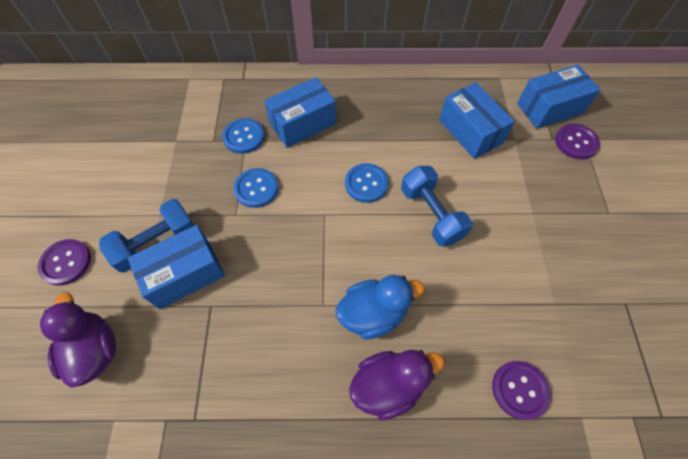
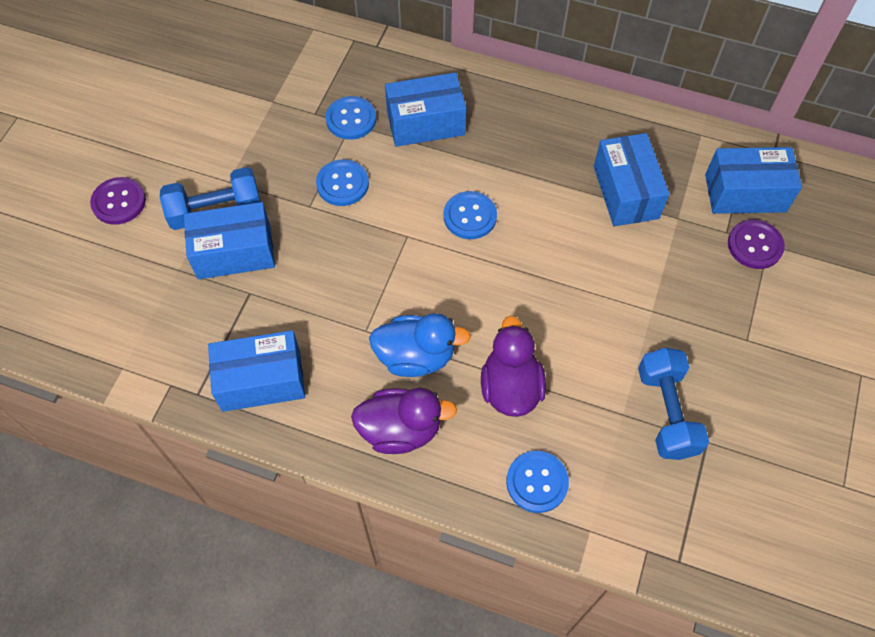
camera: 20 degrees right, 0 degrees up
purple duck [40,292,116,387] -> purple duck moved to [481,316,546,417]
blue dumbbell [401,166,473,247] -> blue dumbbell moved to [638,348,709,460]
purple button [492,361,551,420] -> blue button [506,451,569,513]
none -> blue box [208,330,305,412]

